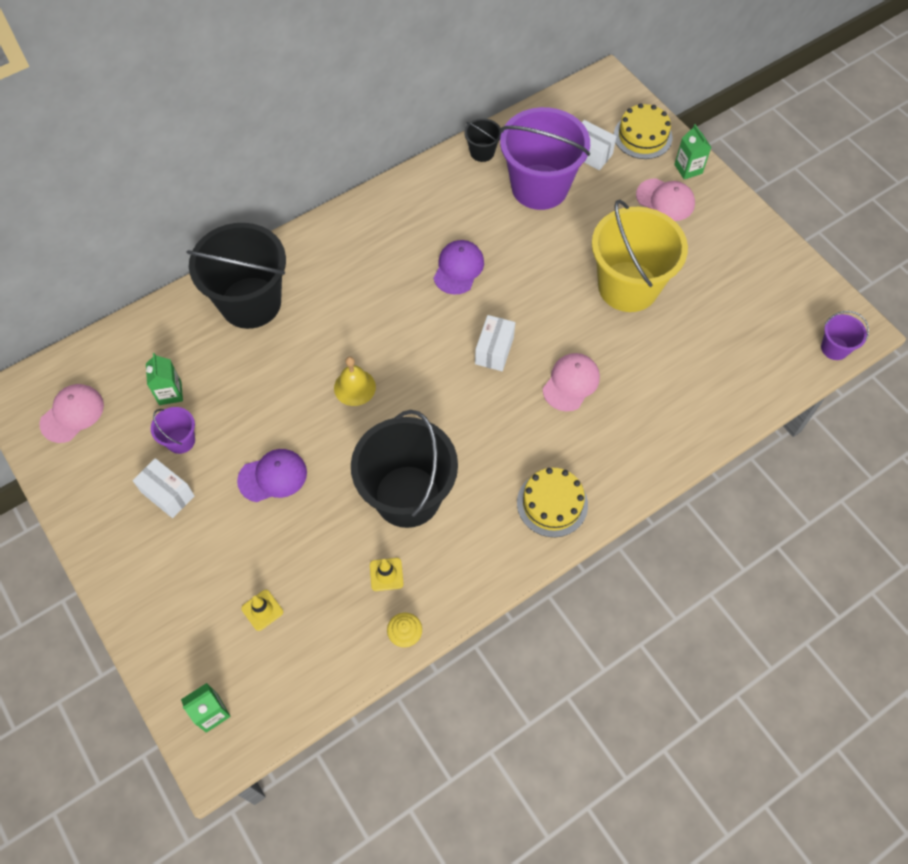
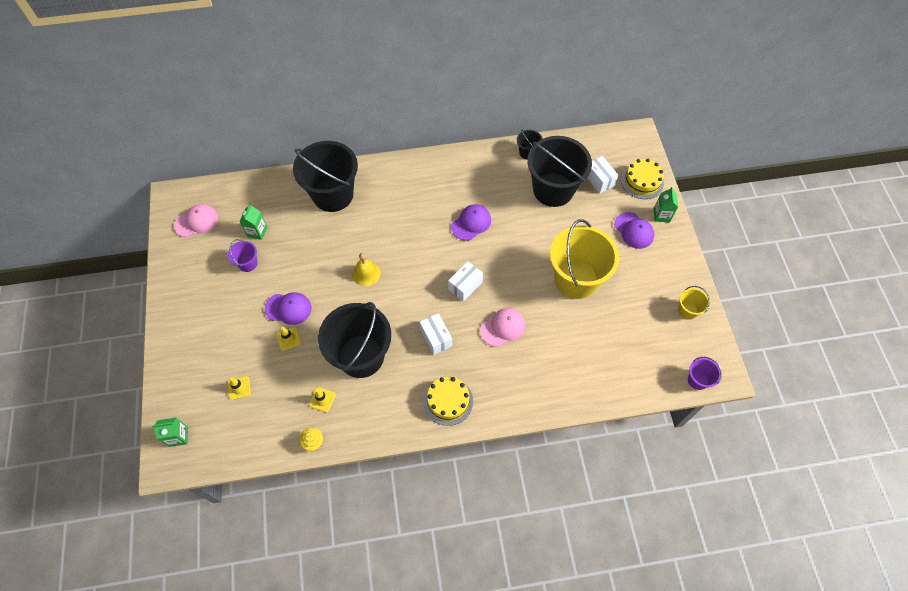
camera: 25 degrees right, 0 degrees up
white box [133,458,195,518] -> white box moved to [420,313,452,355]
purple bucket [500,107,590,210] -> black bucket [527,136,592,207]
pink cap [636,178,695,221] -> purple cap [614,212,654,249]
none -> yellow traffic cone [276,327,301,351]
none -> yellow bucket [678,286,710,320]

